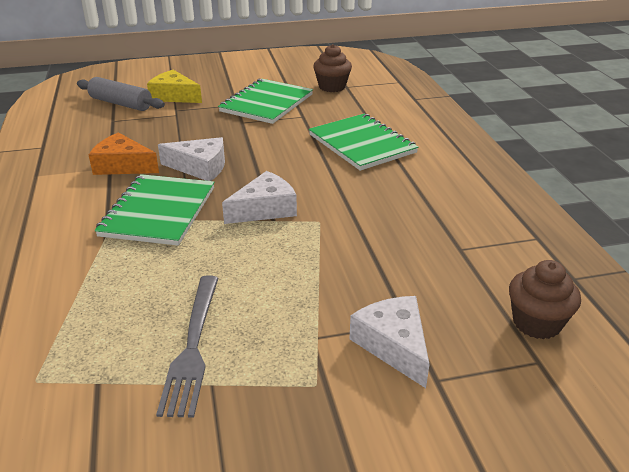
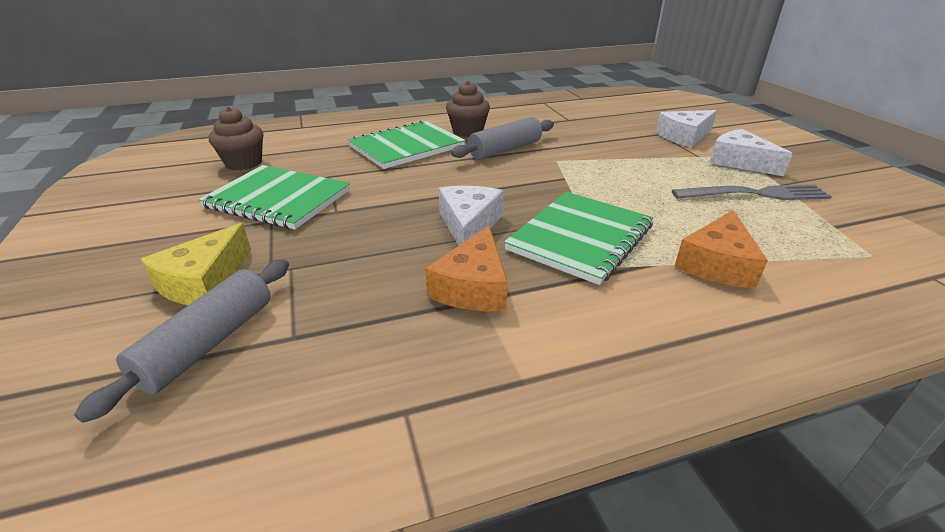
camera: 95 degrees left, 0 degrees up
green notebook [95,174,214,246] -> green notebook turned 60 degrees counterclockwise [504,192,653,285]
white cheese [222,171,297,224] -> white cheese moved to [709,129,793,176]
brown cupcake [509,260,581,339] -> brown cupcake moved to [446,81,490,137]
none -> grey rolling pin [451,117,554,160]
none -> orange cheese [674,210,768,289]

